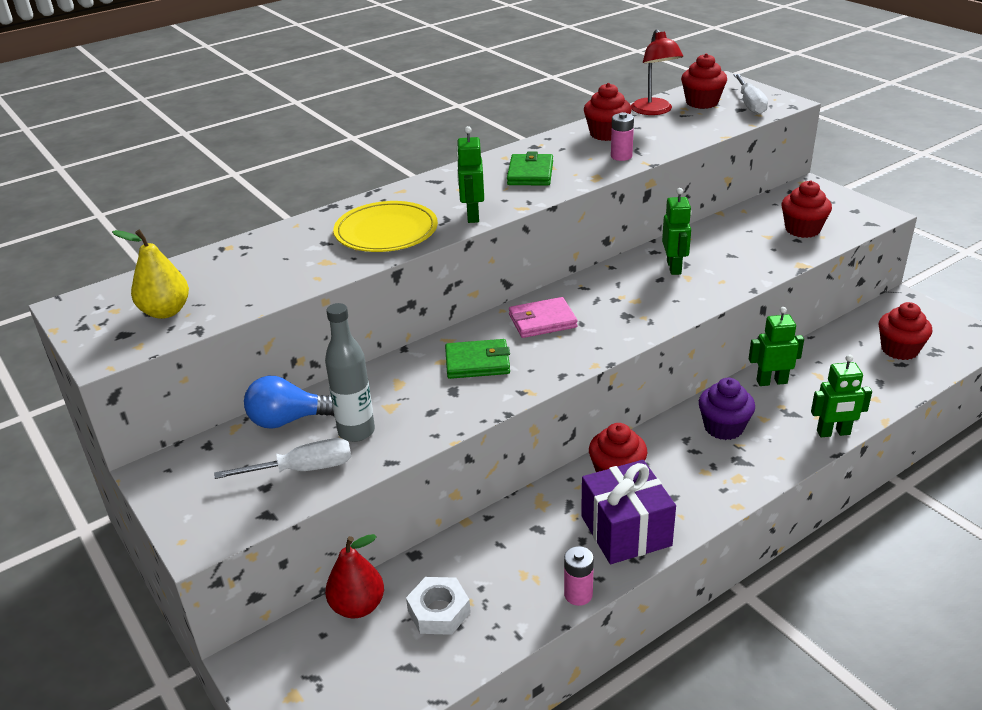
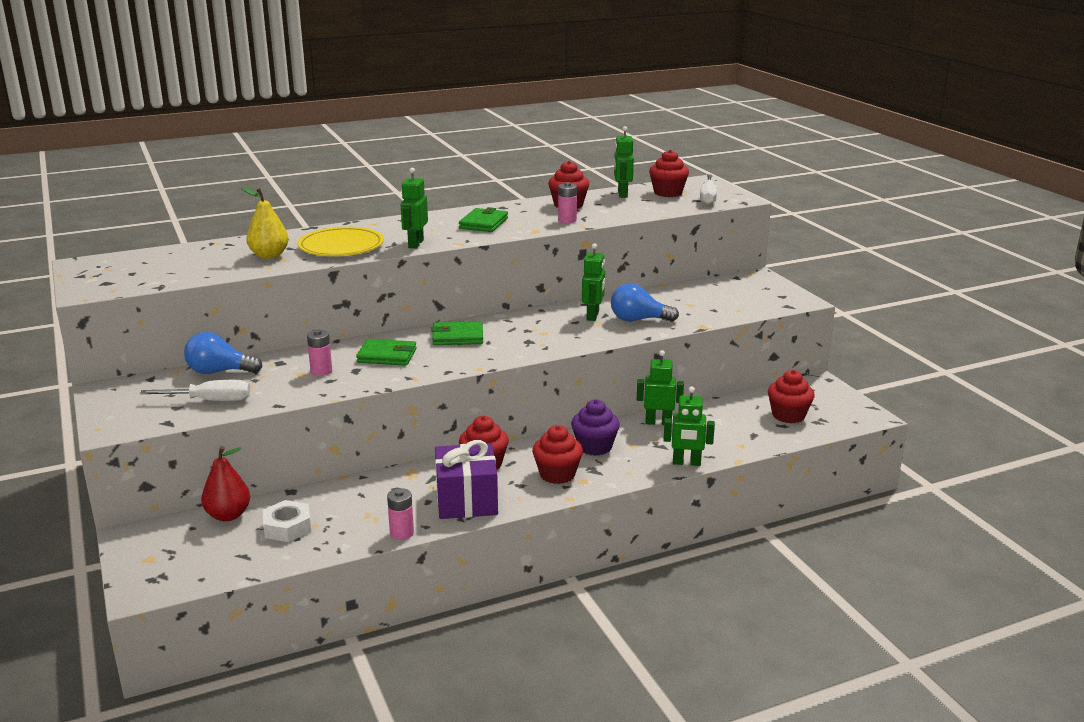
camera: 10 degrees right, 10 degrees down
yellow pear [112,229,189,319] -> yellow pear moved to [241,187,289,259]
grey bottle [325,303,375,442] -> none
pink wallet [509,297,578,338] -> green wallet [431,321,483,345]
red lamp [631,29,683,115] -> green robot [614,126,634,198]
red cupcake [781,181,832,238] -> red cupcake moved to [532,425,583,484]
none -> pink battery [307,329,332,376]
none -> blue light bulb [611,283,679,322]

